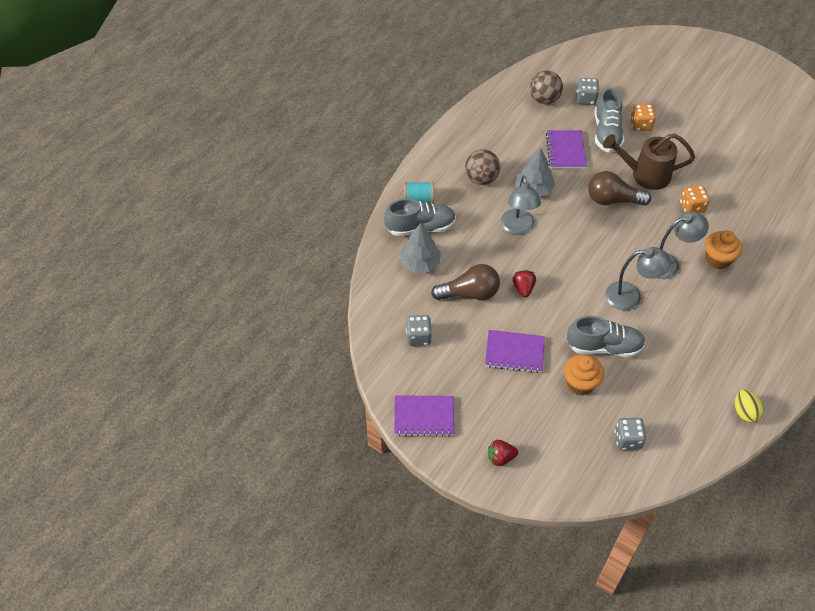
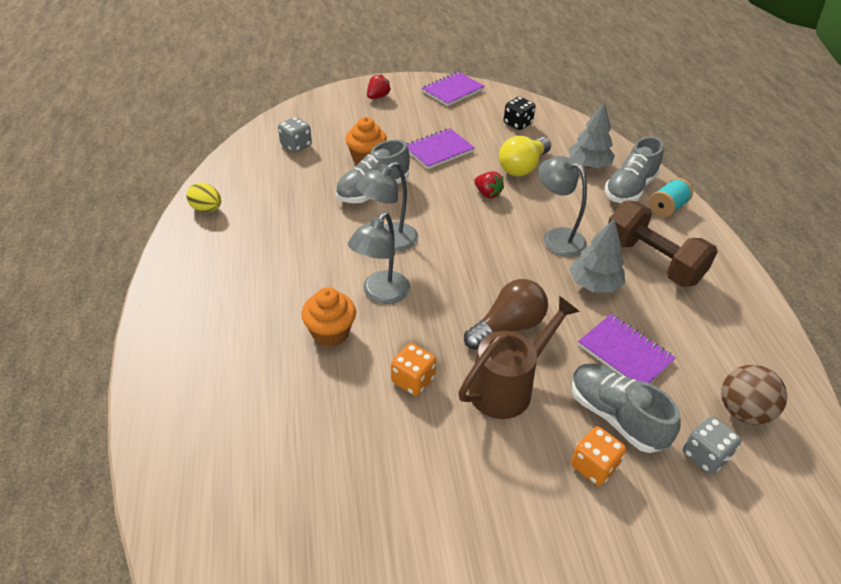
camera: 135 degrees right, 10 degrees down
grey dice [406,315,432,346] -> black dice [503,97,536,130]
brown light bulb [431,264,500,300] -> yellow light bulb [499,136,551,176]
brown ball [465,149,500,185] -> brown dumbbell [608,200,718,287]

